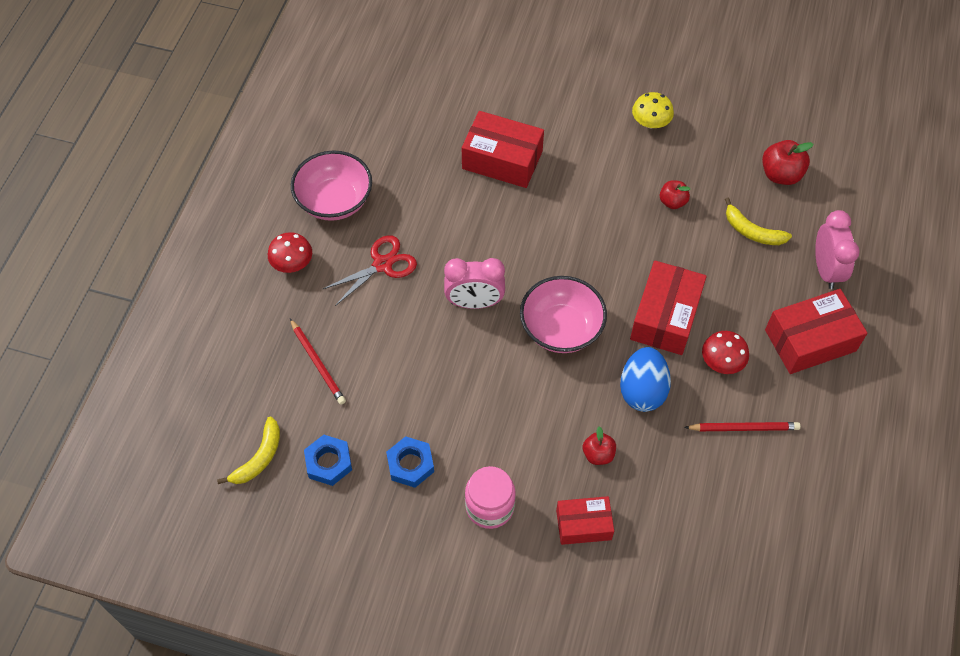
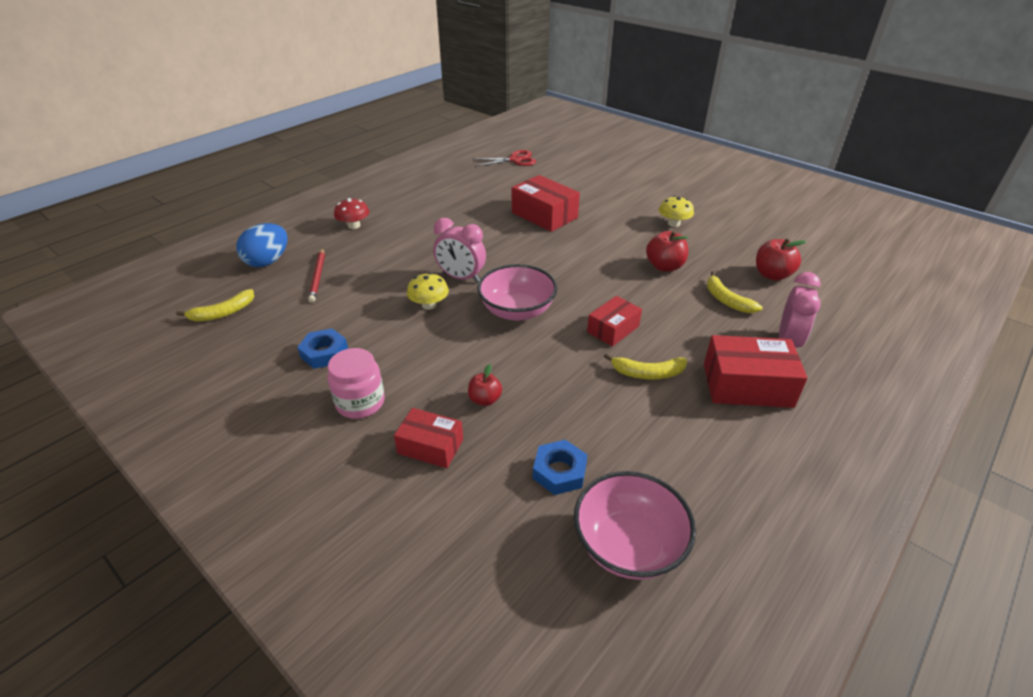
camera: 25 degrees right, 20 degrees down
pink bowl [291,151,372,221] -> pink bowl moved to [574,471,696,580]
blue nut [304,435,352,486] -> blue nut moved to [533,440,587,495]
red scissors [323,235,417,306] -> red scissors moved to [472,150,536,166]
blue egg [620,347,671,412] -> blue egg moved to [236,223,288,267]
red box [630,260,707,355] -> red box [587,296,642,347], size x0.63
red apple [660,180,690,209] -> red apple [646,231,688,272], size x1.56
red pencil [684,422,801,431] -> none
red mushroom [702,331,749,374] -> yellow banana [604,353,687,380]
none -> yellow mushroom [407,273,449,310]

